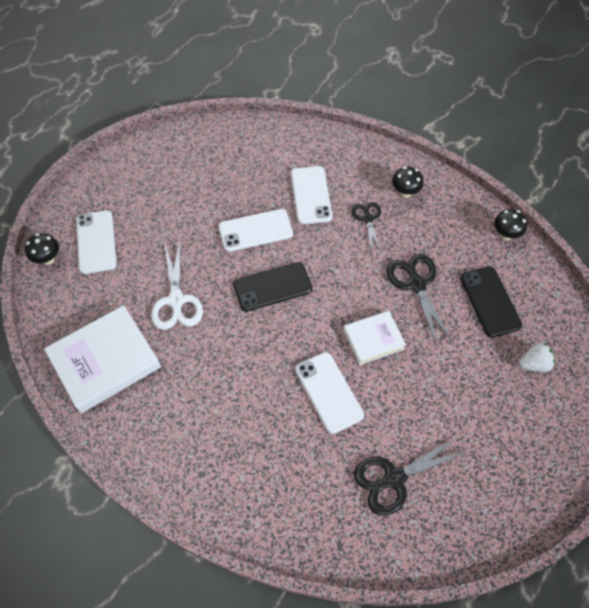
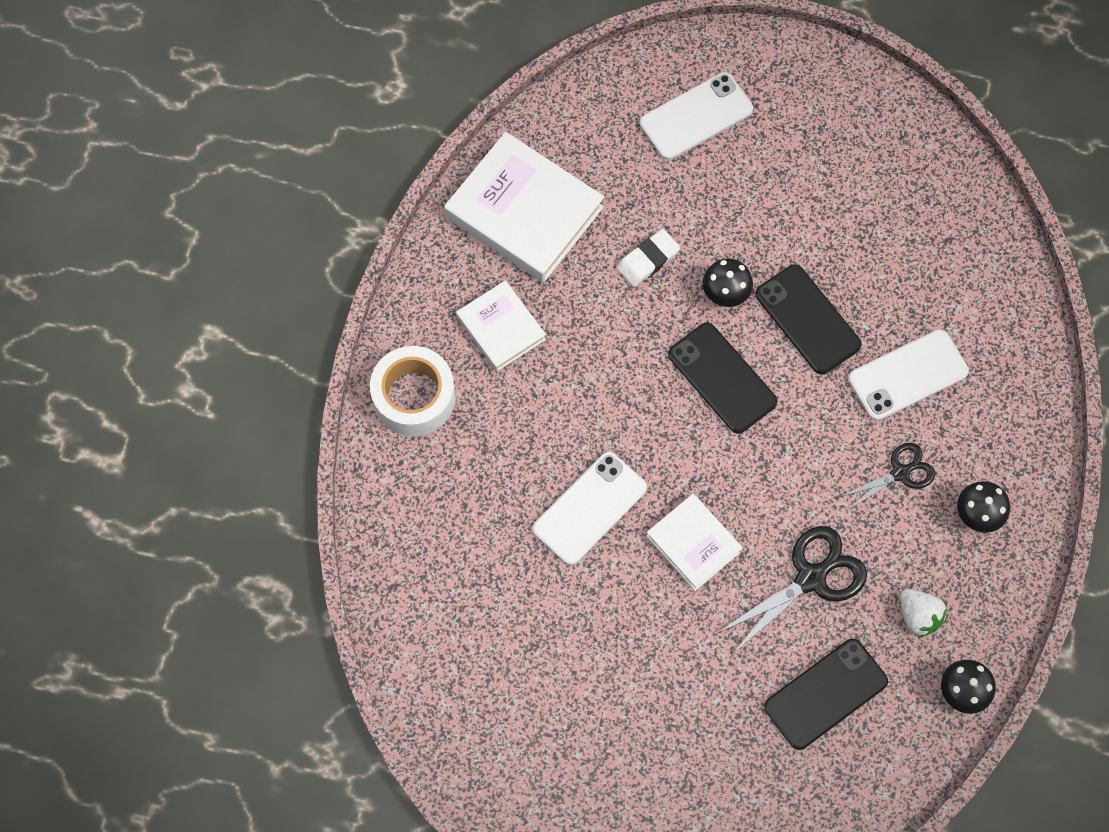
camera: 70 degrees right, 10 degrees up
black mushroom [25,233,59,265] -> black mushroom moved to [703,258,753,307]
white scissors [151,240,203,330] -> white eraser [617,229,680,287]
white phone [218,209,293,252] -> black phone [755,264,862,375]
black scissors [354,436,469,516] -> none
white strawberry [519,343,555,372] -> white strawberry moved to [900,589,947,638]
none -> white tape [370,346,455,436]
none -> white book [456,280,546,371]

